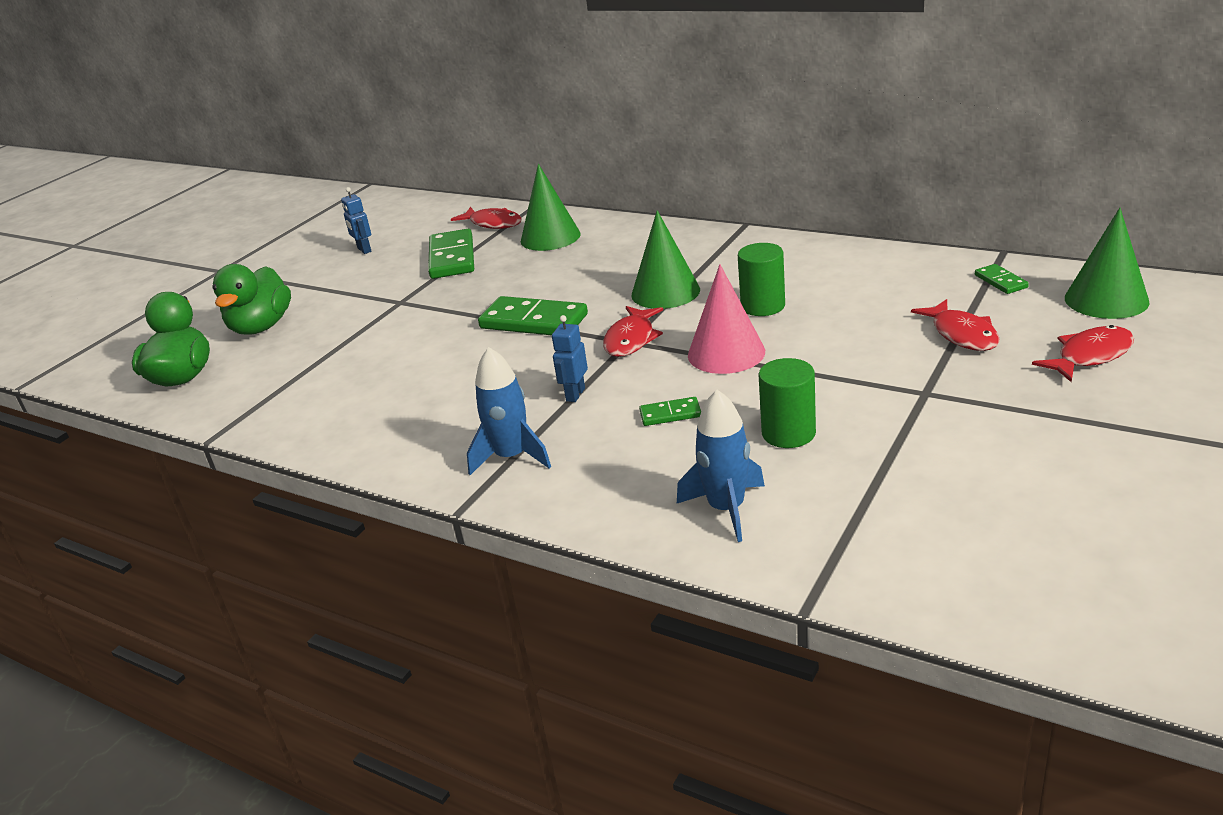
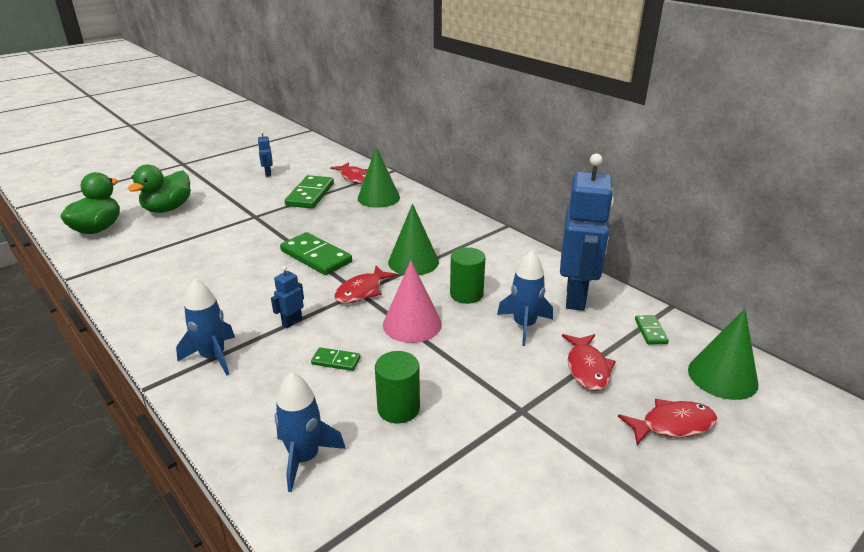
camera: 15 degrees right, 0 degrees up
none -> blue rocket [497,251,553,346]
none -> blue robot [560,154,614,311]

